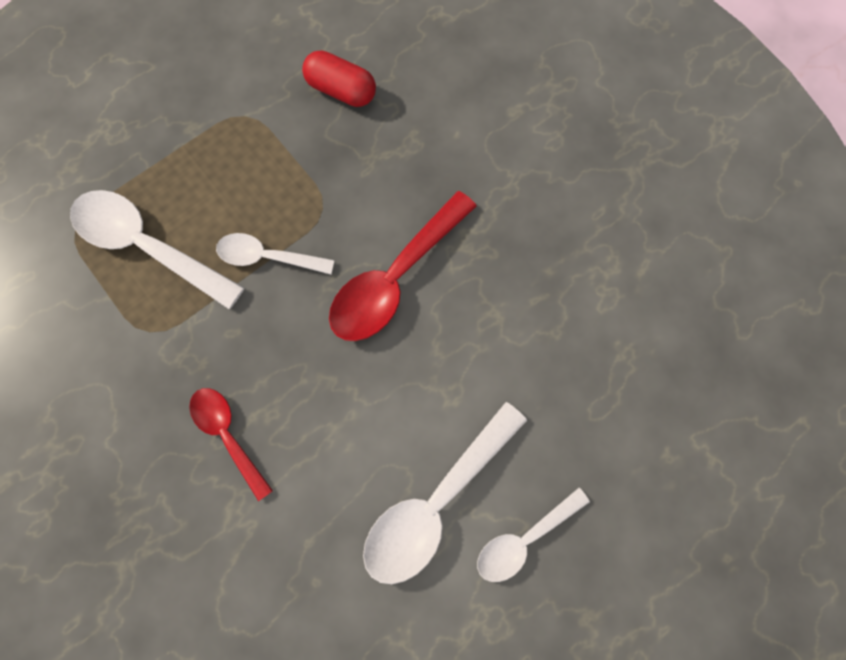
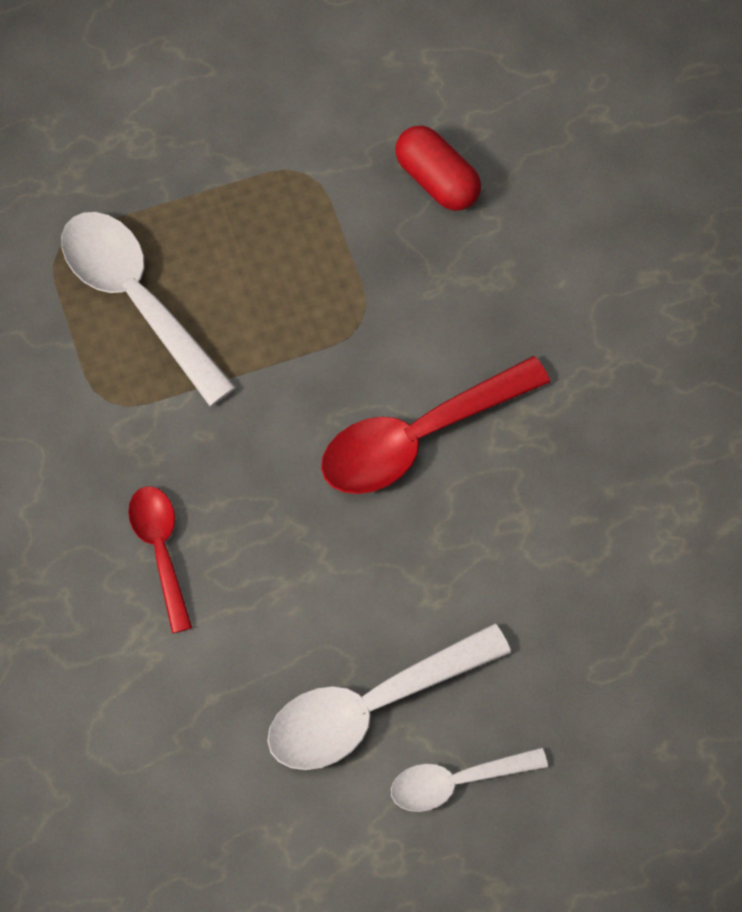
camera: 20 degrees right, 5 degrees down
white spoon [216,233,335,274] -> none

